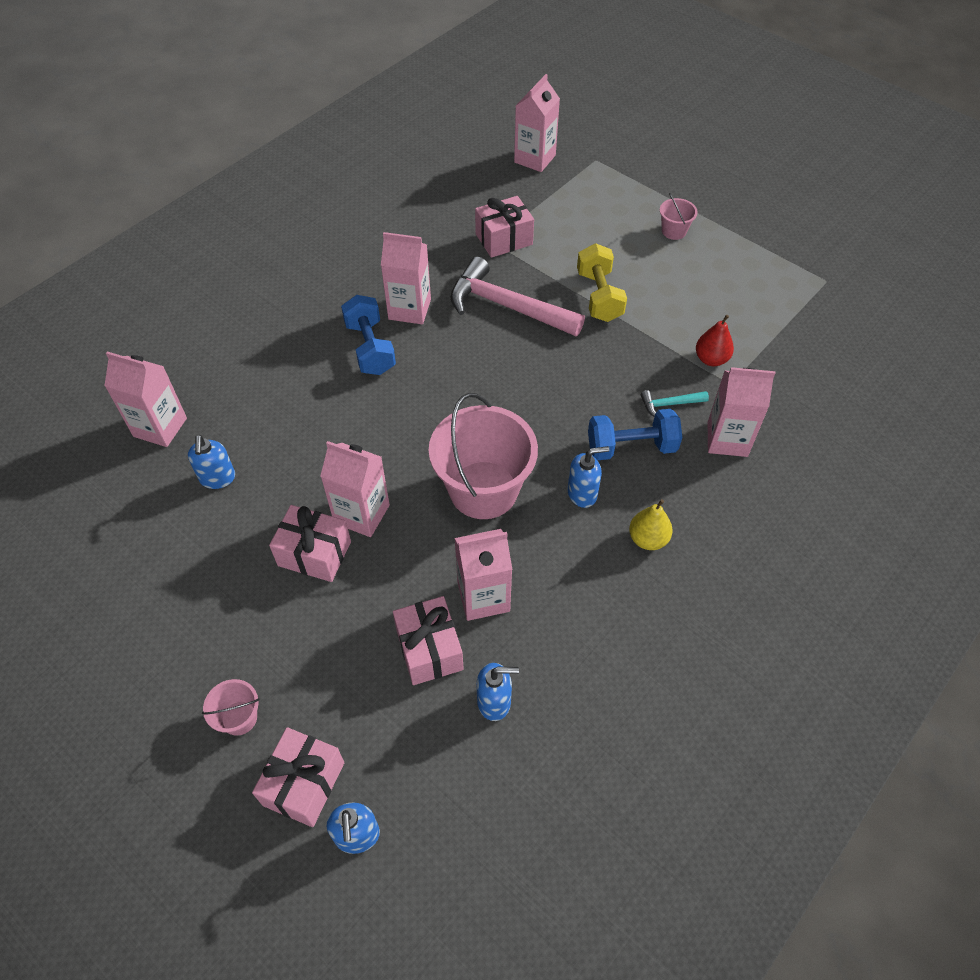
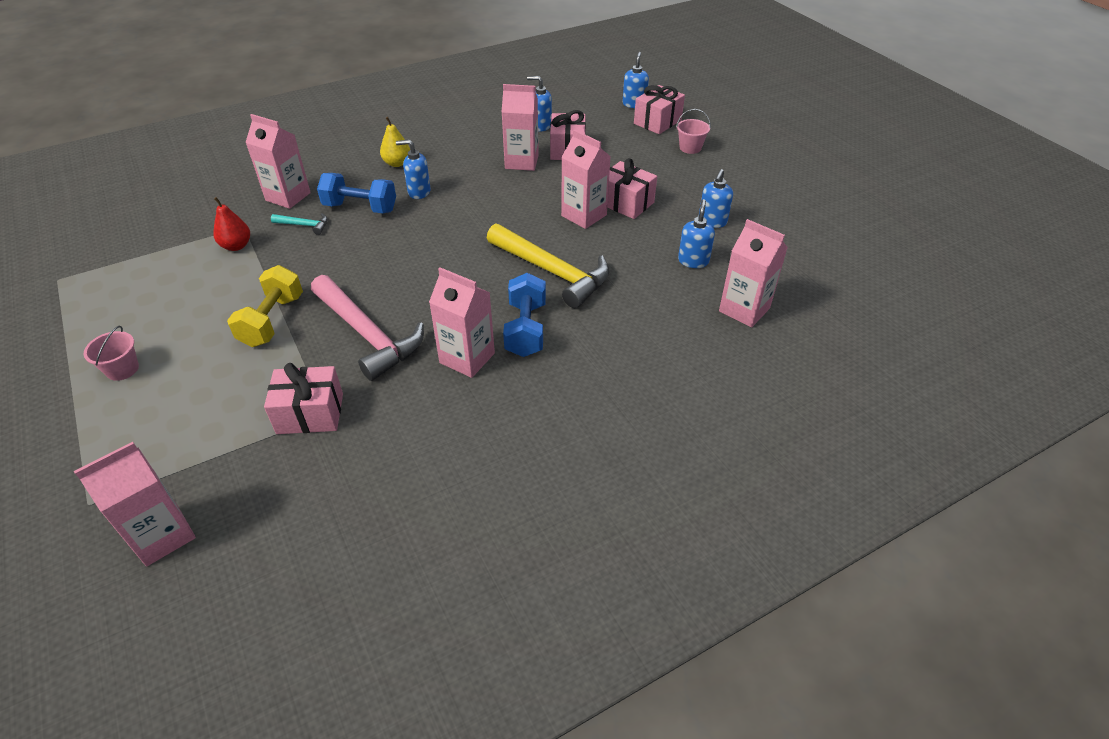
camera: 160 degrees left, 10 degrees down
pink bucket [429,393,538,519] -> none
none -> yellow hammer [487,223,610,308]
none -> blue soap dispenser [698,169,733,228]

